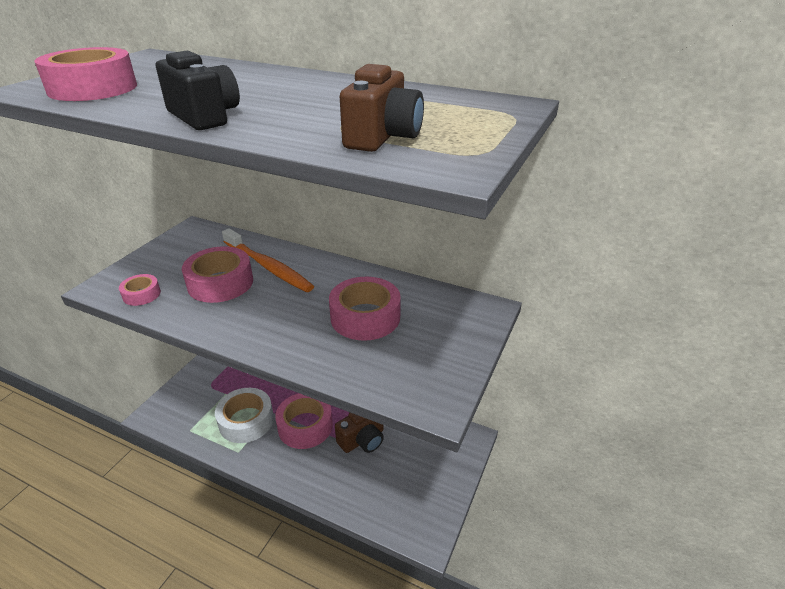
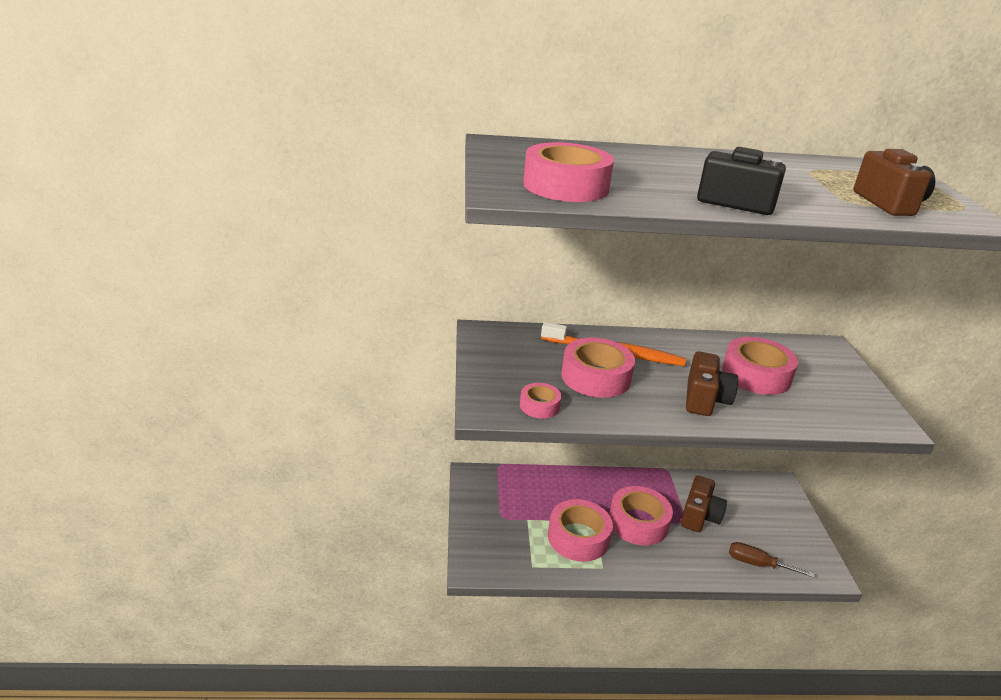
camera: 30 degrees left, 5 degrees down
white tape [215,388,274,443] -> pink tape [548,499,613,562]
none -> brown camera [686,351,738,416]
none -> brown screwdriver [729,542,814,578]

